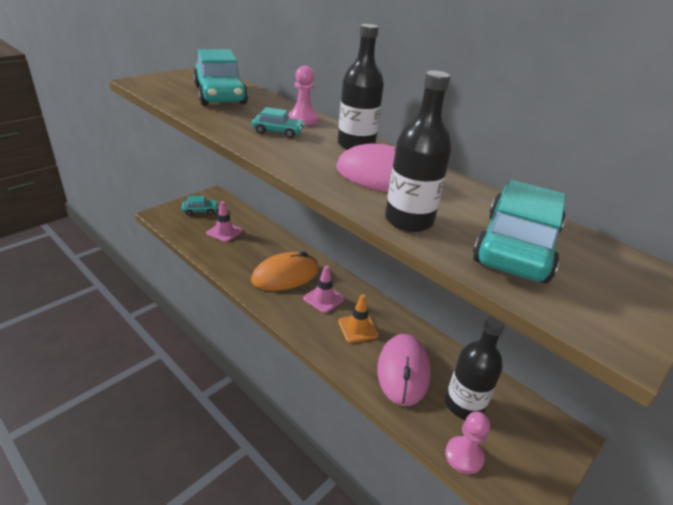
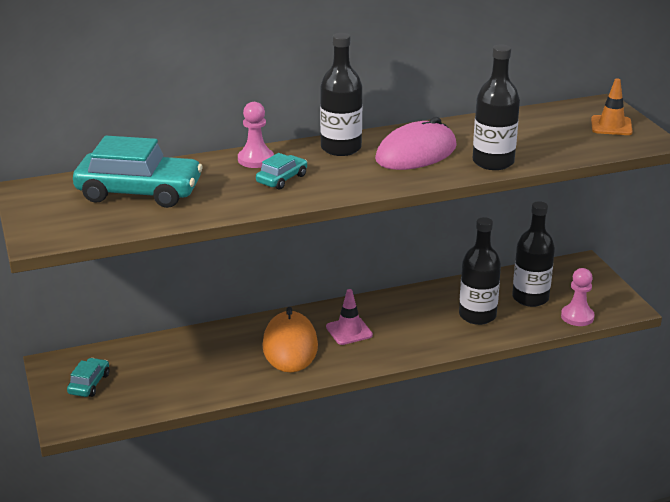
camera: 60 degrees left, 5 degrees down
pink traffic cone [206,201,242,242] -> none
orange traffic cone [338,294,379,343] -> orange traffic cone moved to [591,78,633,135]
pink mouse [377,334,431,406] -> black bottle [459,217,501,325]
turquoise car [473,180,566,283] -> none

